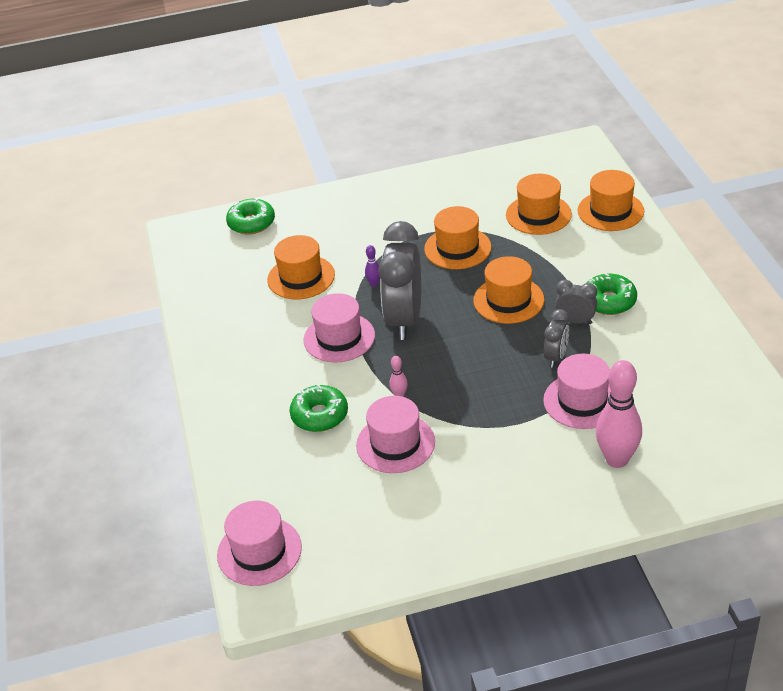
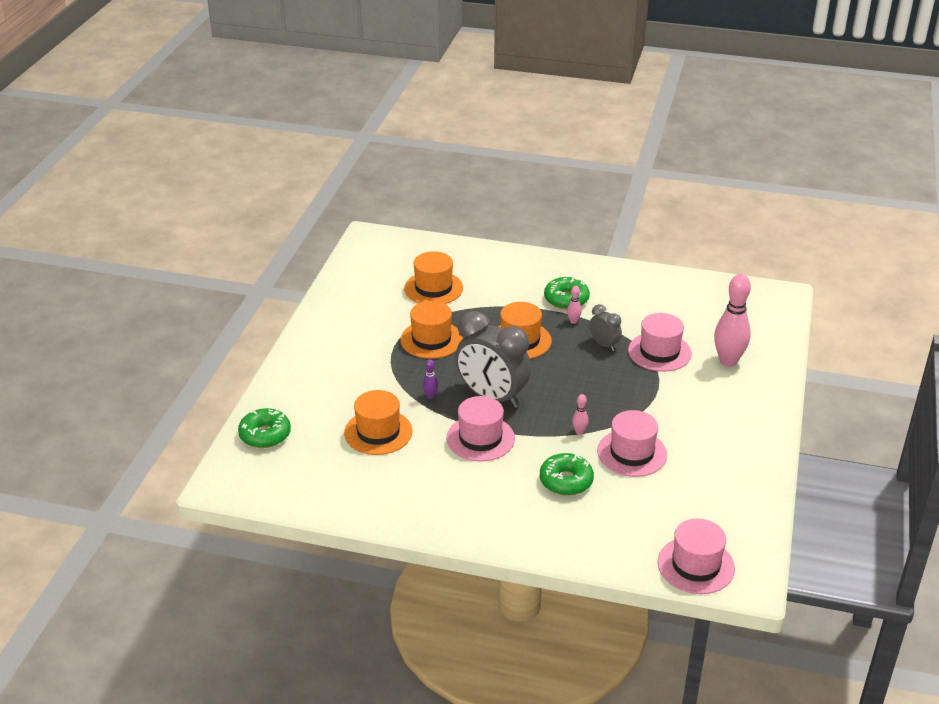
camera: 65 degrees left, 5 degrees down
grey clock [555,280,597,324] -> pink bowling pin [567,286,582,324]
orange hat [578,170,644,231] -> none

